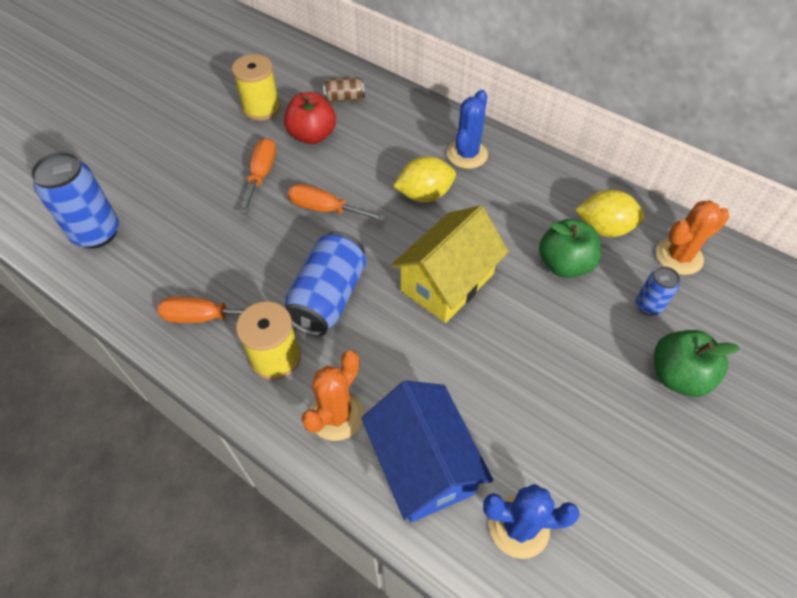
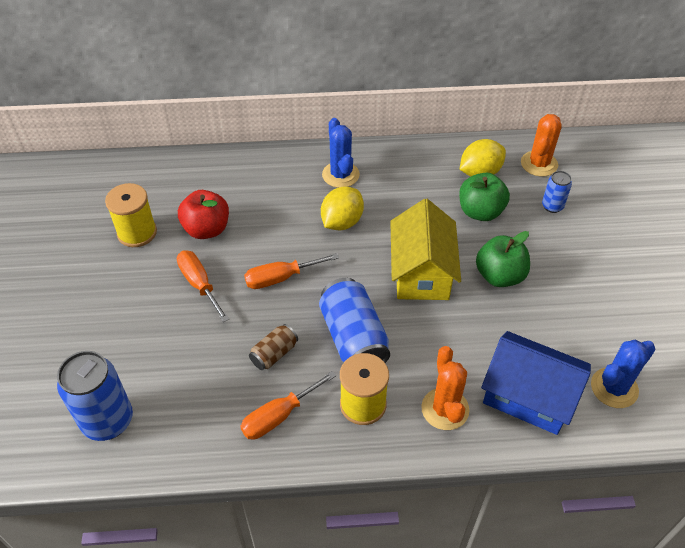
camera: 40 degrees left, 5 degrees down
brown can [323,77,365,103] -> brown can moved to [249,324,298,370]
green apple [654,330,740,397] -> green apple moved to [476,231,530,287]

